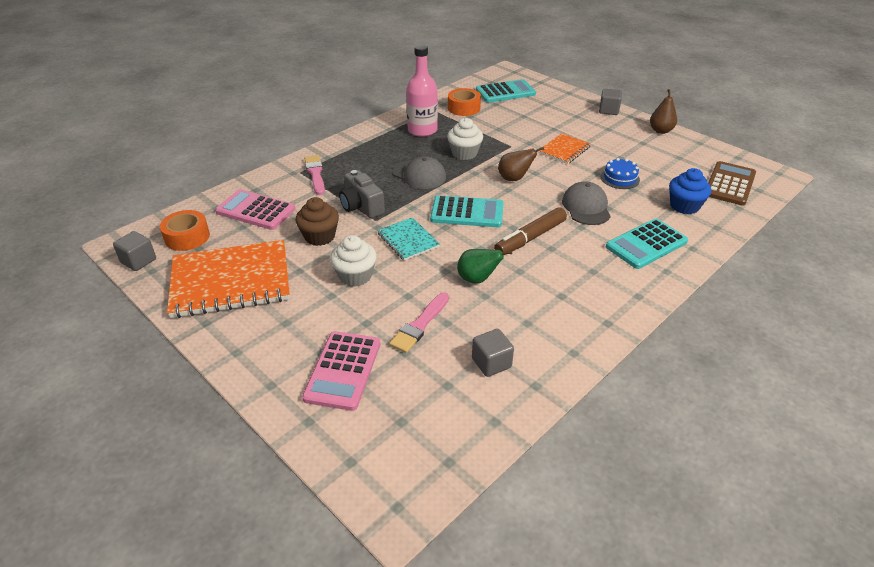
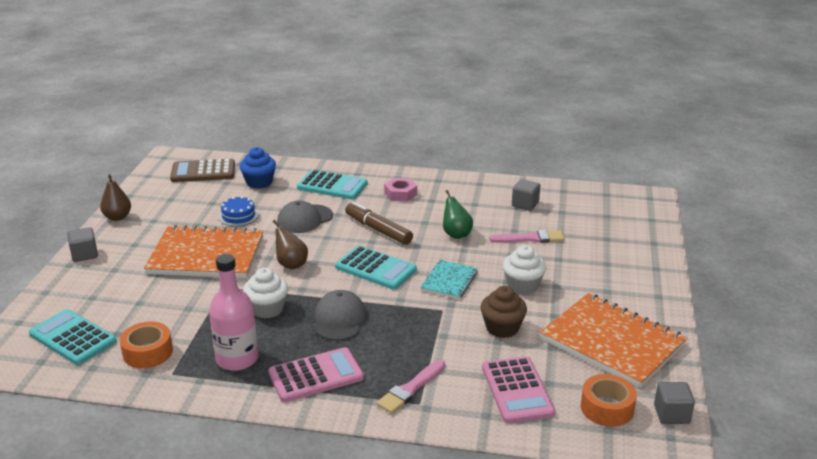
camera: 125 degrees left, 10 degrees down
pink calculator [302,331,380,411] -> pink calculator moved to [268,347,364,402]
grey camera [339,170,385,218] -> none
turquoise calculator [430,195,504,227] -> turquoise calculator turned 150 degrees clockwise [335,245,417,290]
brown marker [494,207,567,255] -> brown marker turned 150 degrees counterclockwise [345,202,413,245]
orange notebook [538,133,591,164] -> orange notebook [144,225,264,278], size x1.96
none -> pink nut [384,178,417,201]

